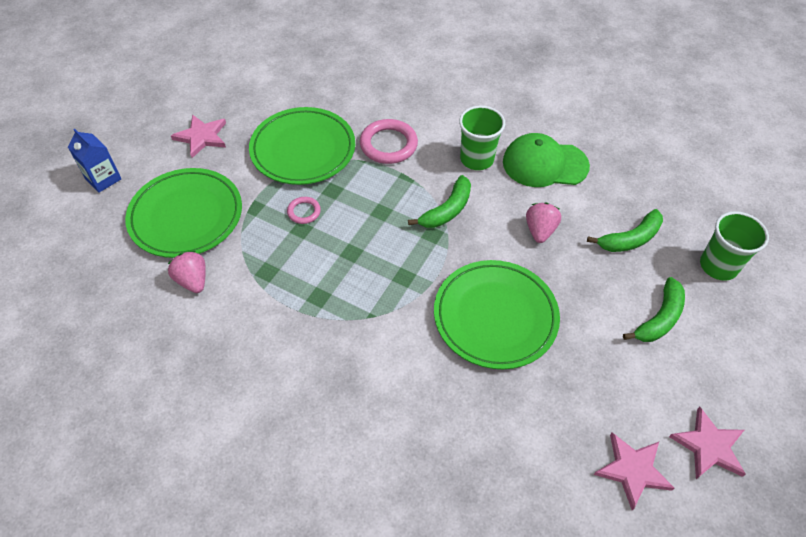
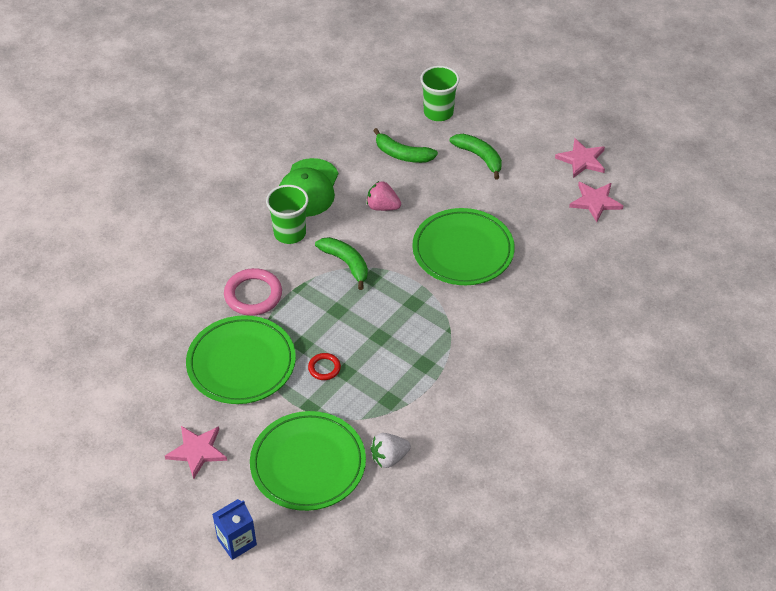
camera: 80 degrees left, 5 degrees down
pink strawberry [168,251,206,293] -> white strawberry [371,433,411,468]
pink ring [287,197,321,224] -> red ring [308,353,341,380]
green banana [587,209,663,252] -> green banana turned 135 degrees clockwise [373,128,438,163]

